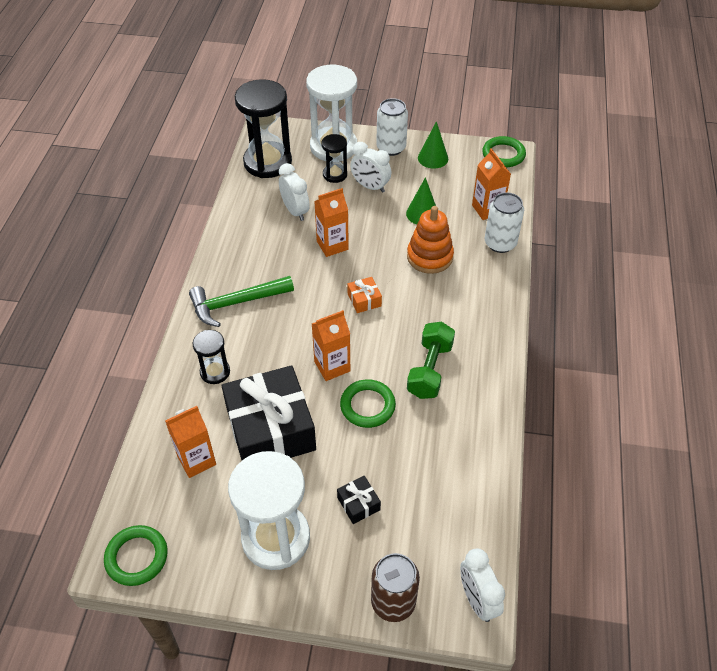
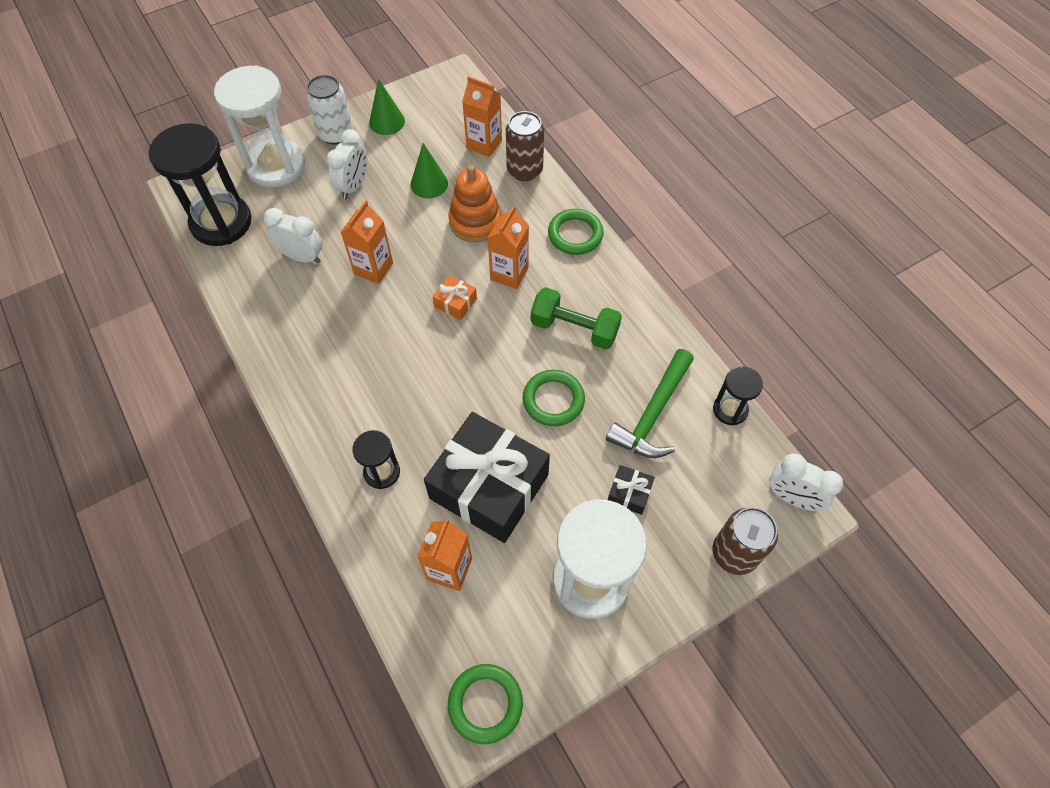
camera: 40 degrees left, 10 degrees up
green hammer [189,276,294,327] -> green hammer moved to [606,349,694,458]
orange carton [312,310,350,381] -> orange carton moved to [488,205,529,289]
black hourglass [321,134,347,183] -> black hourglass moved to [713,366,763,425]
white clock [350,142,391,193] -> white clock turned 60 degrees counterclockwise [326,129,367,199]
green dumbbell [407,322,455,399] -> green dumbbell turned 45 degrees counterclockwise [531,287,622,349]
green ring [482,136,526,167] -> green ring moved to [548,209,604,255]
white can [485,192,524,253] -> brown can [506,111,544,181]

